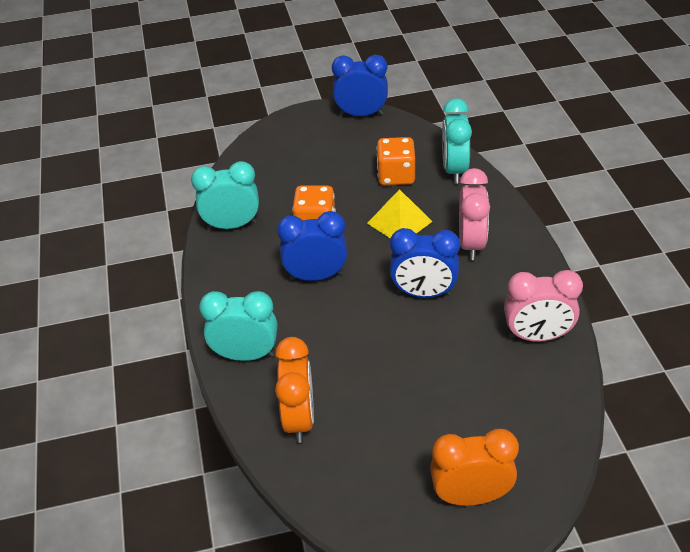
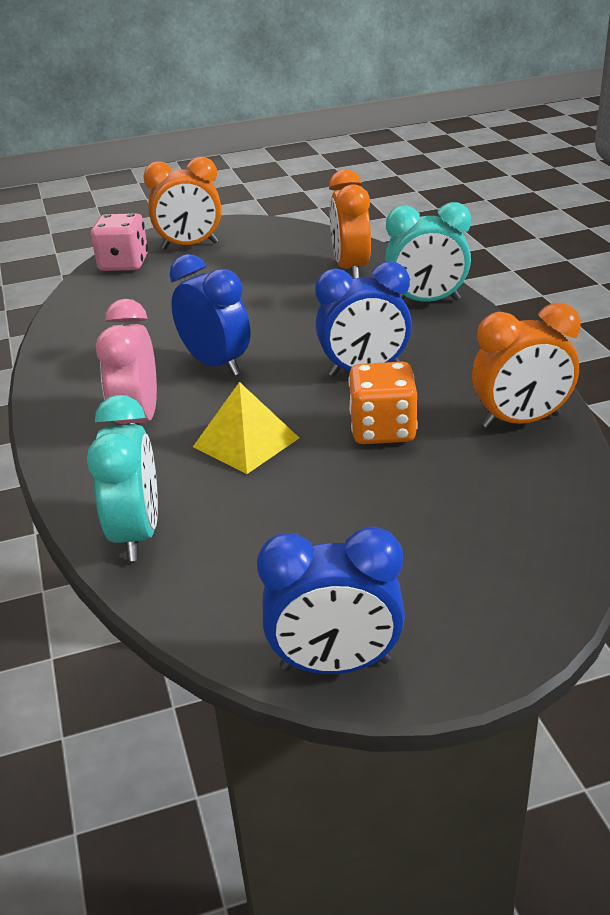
camera: 175 degrees right, 10 degrees down
turquoise clock [191,161,259,230] -> orange clock [472,303,581,428]
orange dice [377,137,415,185] -> none
blue clock [390,228,460,298] -> blue clock turned 45 degrees clockwise [169,254,251,376]
pink clock [504,270,583,342] -> none
none -> pink dice [91,213,148,271]

